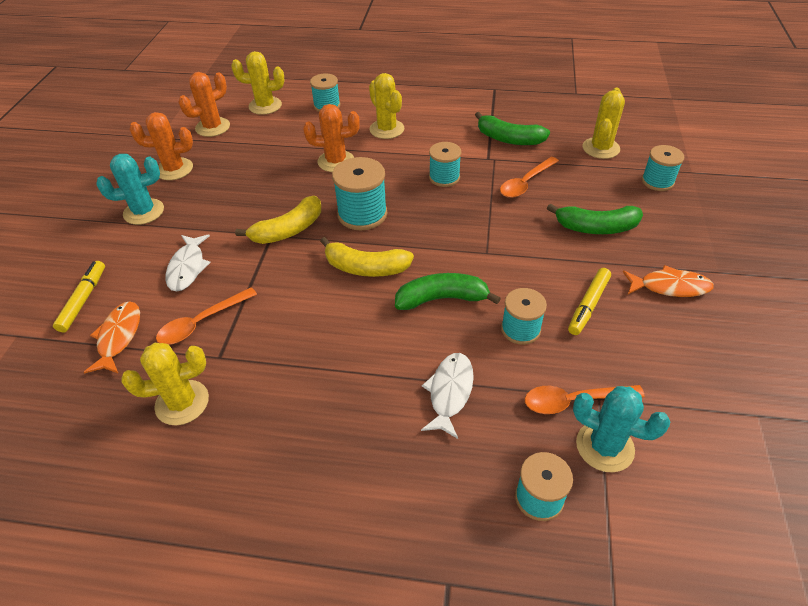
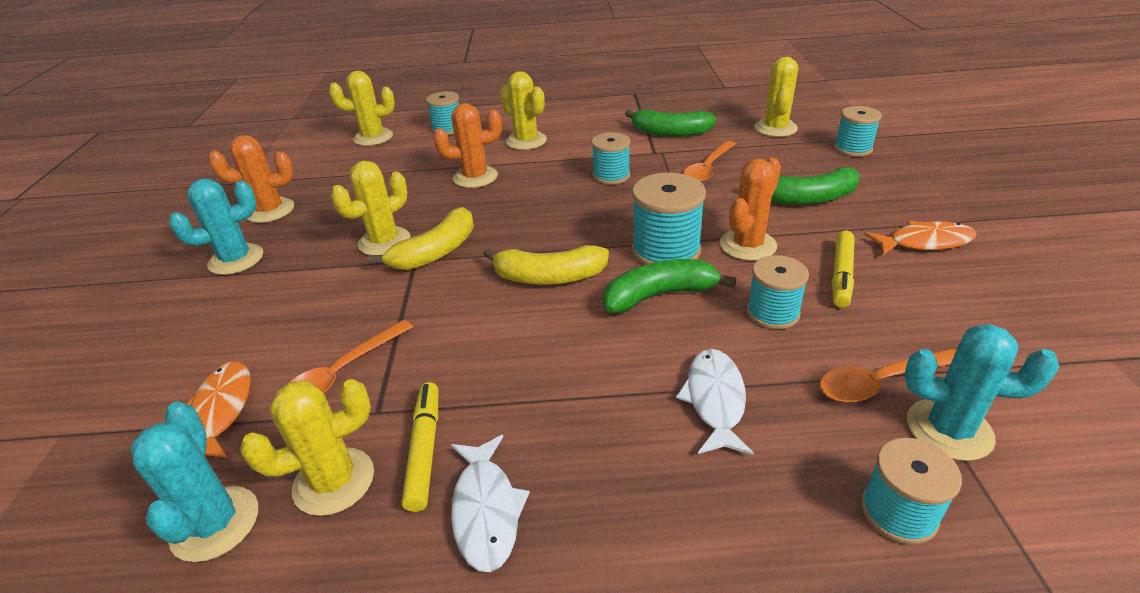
camera: 10 degrees left, 10 degrees down
yellow marker [53,261,105,332] -> yellow marker moved to [402,382,438,512]
white fish [166,234,211,291] -> white fish moved to [451,435,530,572]
orange cactus [178,72,230,137] -> orange cactus moved to [720,158,781,261]
turquoise spool [332,157,387,230] -> turquoise spool moved to [632,172,706,265]
none -> turquoise cactus [130,401,258,562]
none -> yellow cactus [331,161,410,255]

